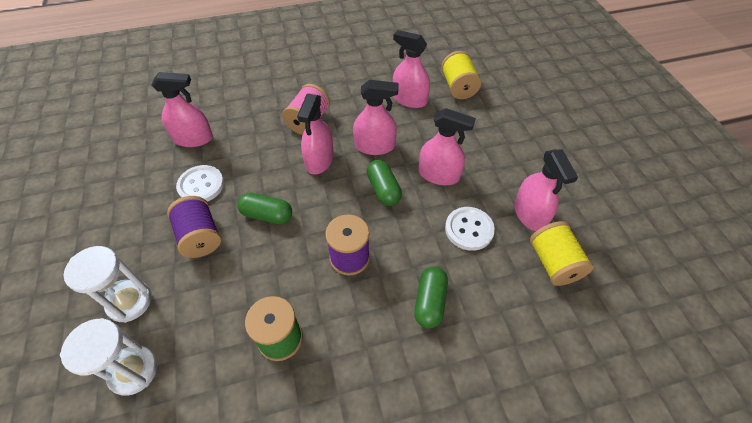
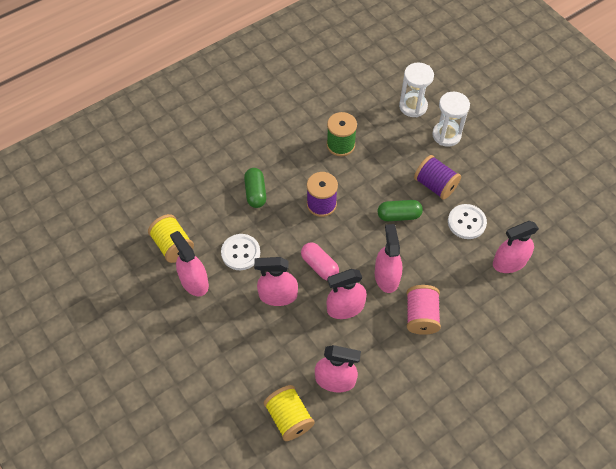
camera: 160 degrees right, 5 degrees up
green capsule [367,160,402,206] -> pink capsule [301,242,339,280]

